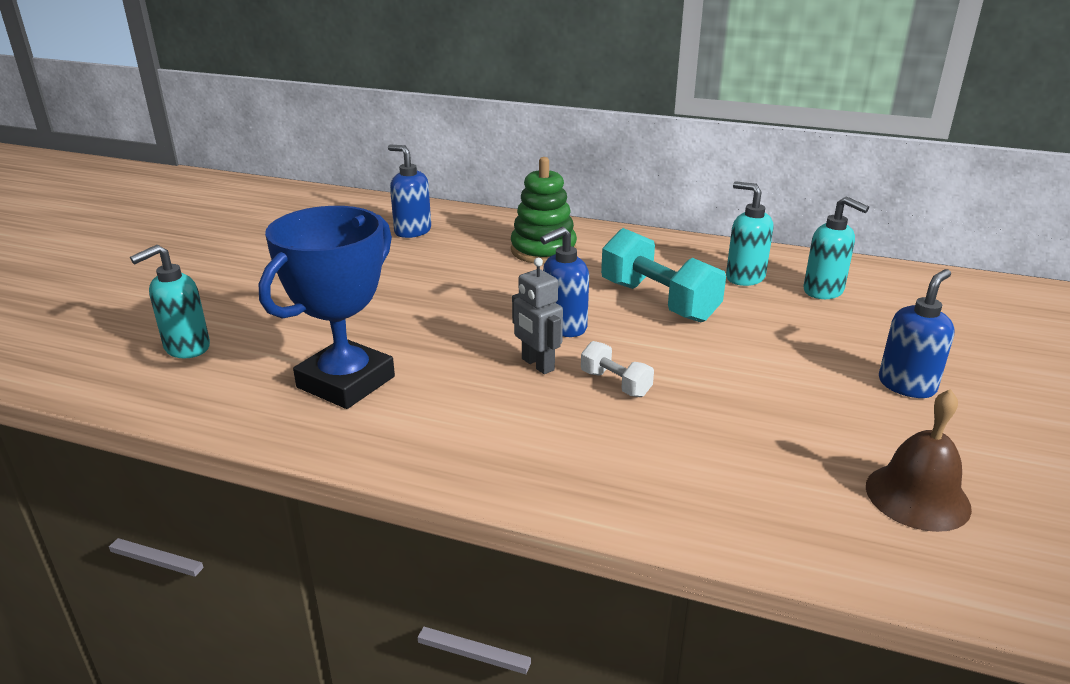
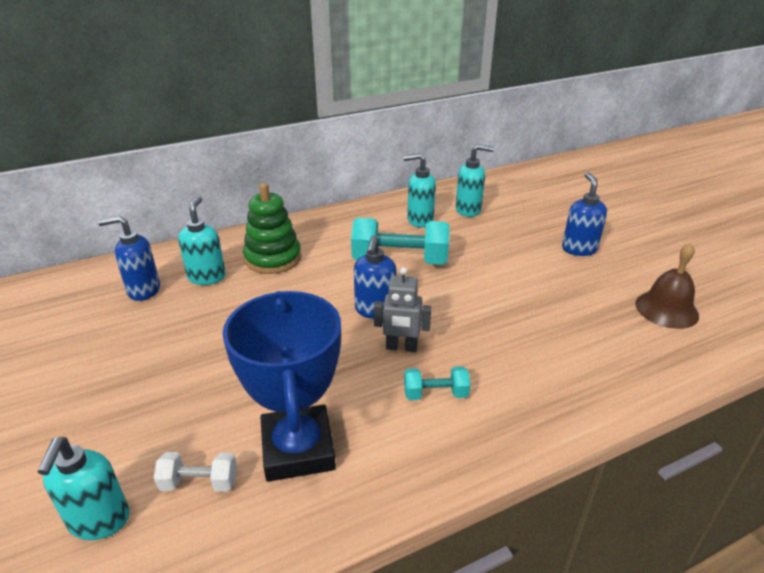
camera: 45 degrees left, 5 degrees up
white dumbbell [581,341,654,397] -> white dumbbell moved to [154,452,237,492]
none -> turquoise soap dispenser [178,196,226,285]
none -> turquoise dumbbell [404,366,470,400]

